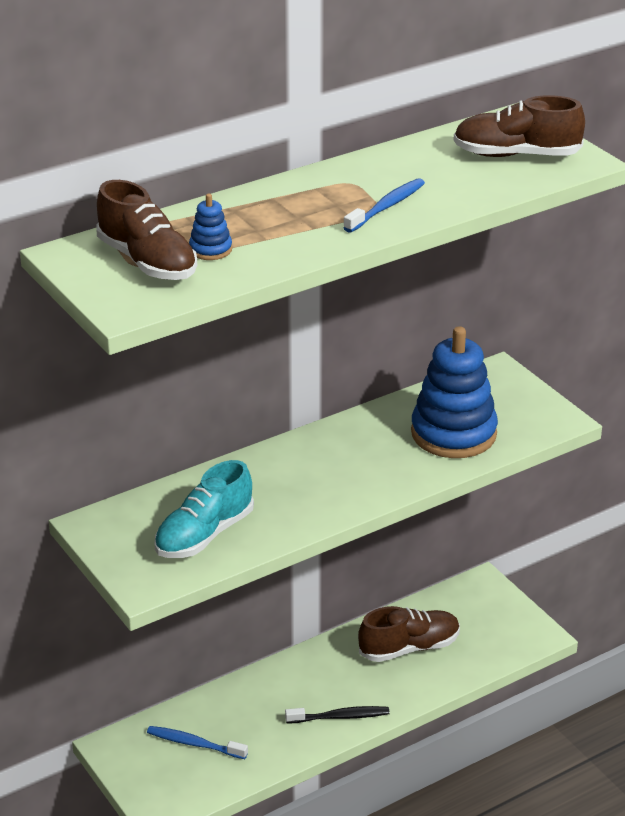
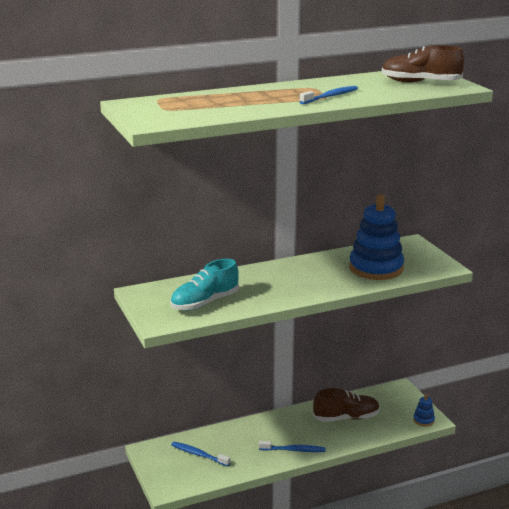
camera: 10 degrees right, 10 degrees down
brown shoe [96,180,197,280] -> none
blue stacking toy [189,194,232,260] -> blue stacking toy moved to [413,394,435,426]
black toothbrush [285,706,390,723] -> blue toothbrush [259,441,326,452]

